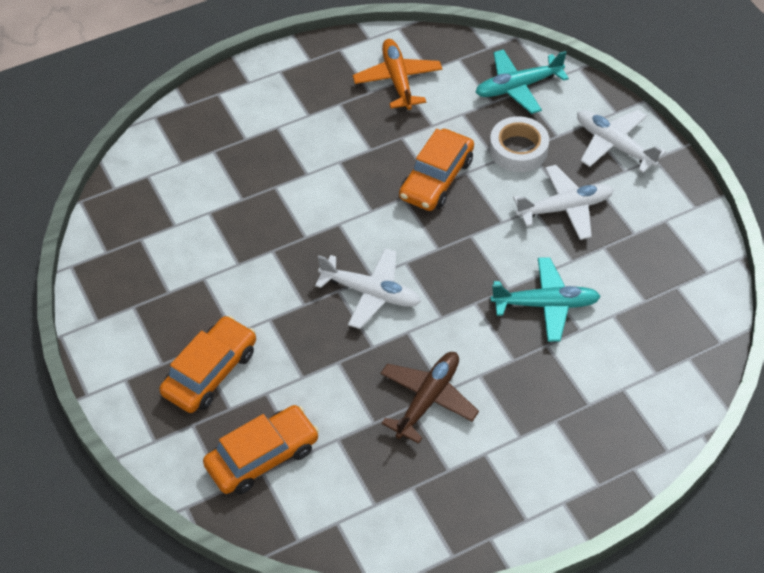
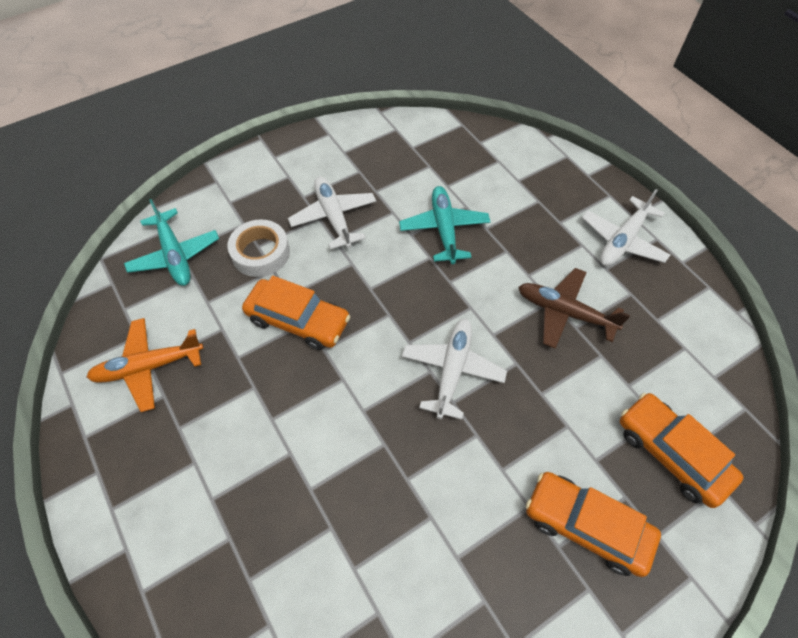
camera: 95 degrees left, 5 degrees up
white plane [577,110,666,173] -> white plane moved to [582,189,670,266]

